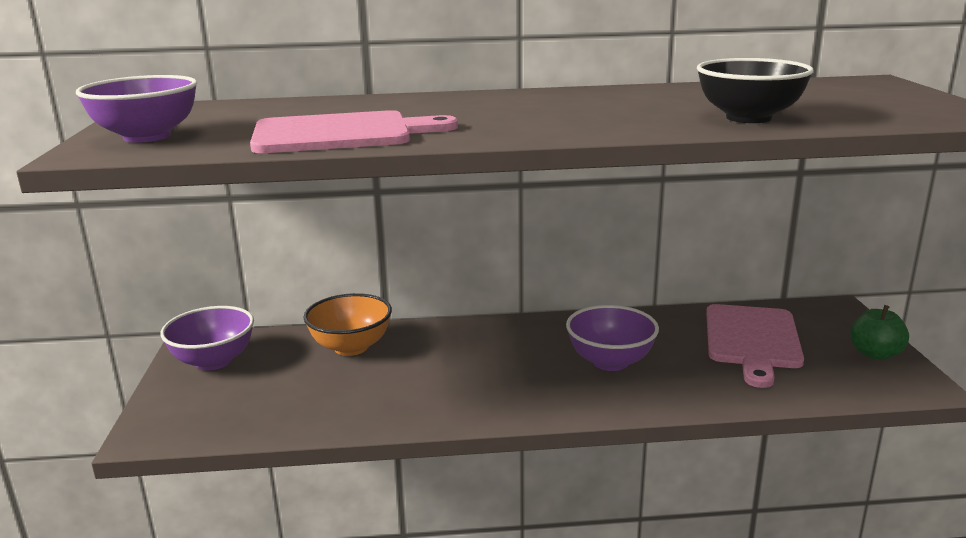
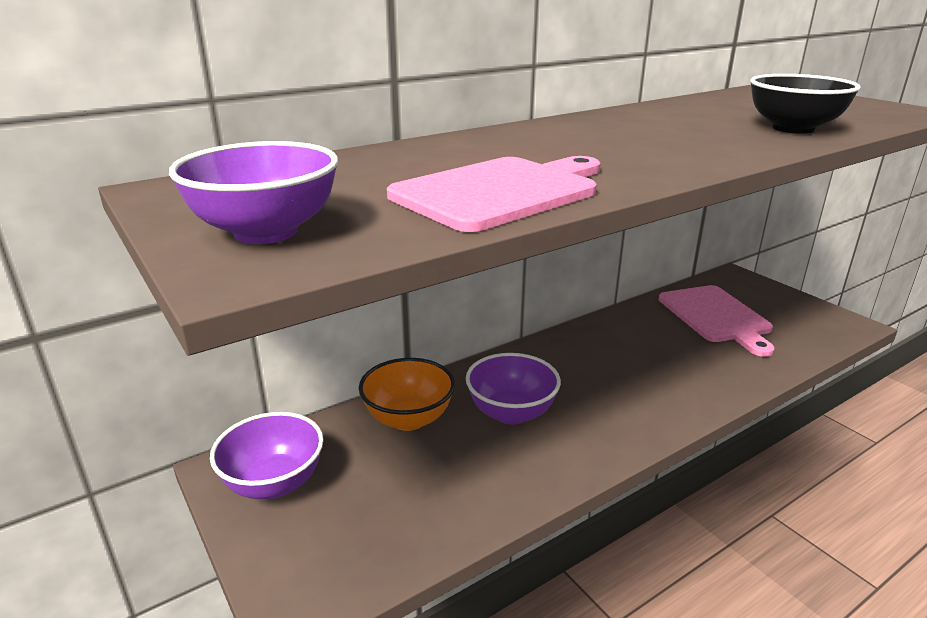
camera: 30 degrees left, 5 degrees up
purple bowl [566,305,659,371] -> purple bowl moved to [466,353,561,425]
green apple [850,305,909,360] -> none

